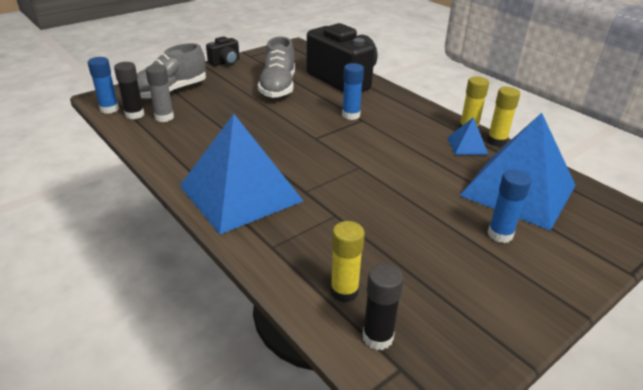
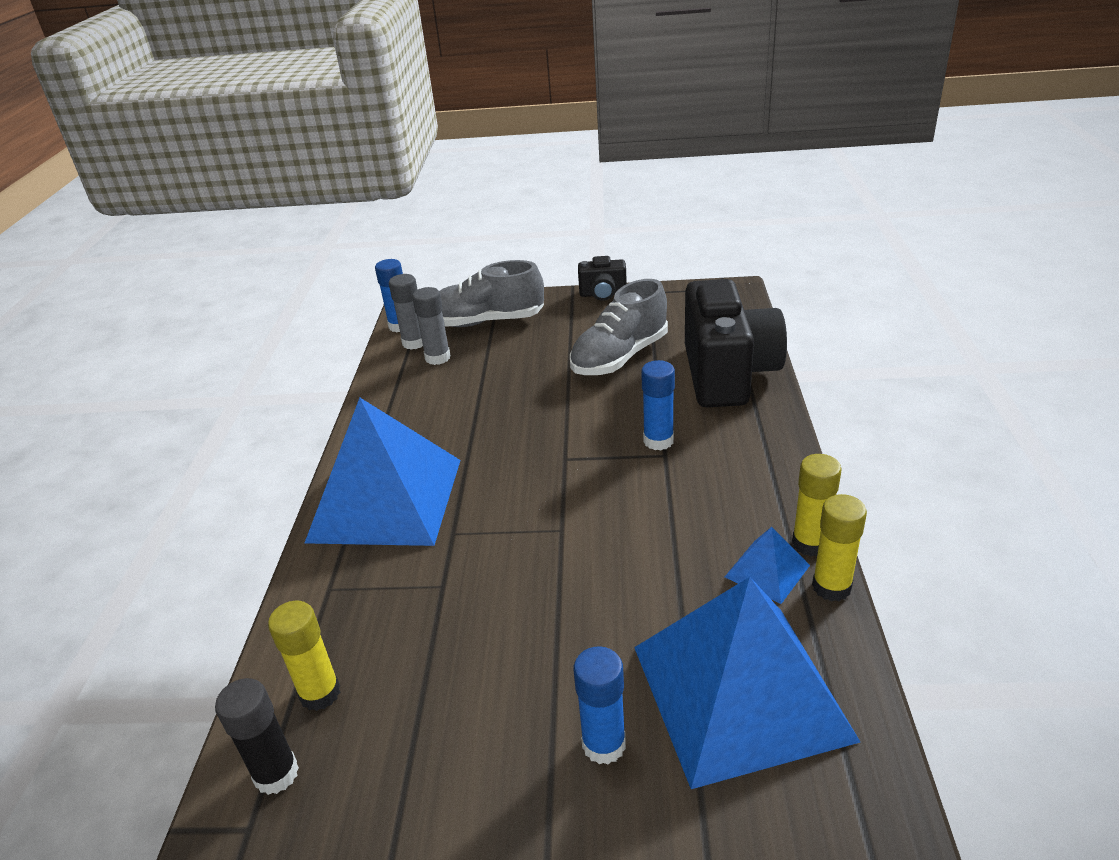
camera: 45 degrees right, 0 degrees up
black glue stick [114,62,144,119] -> grey glue stick [389,274,423,350]

